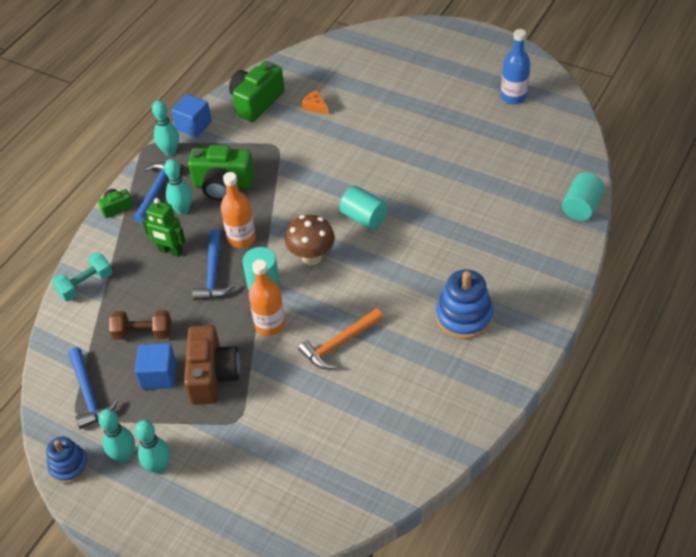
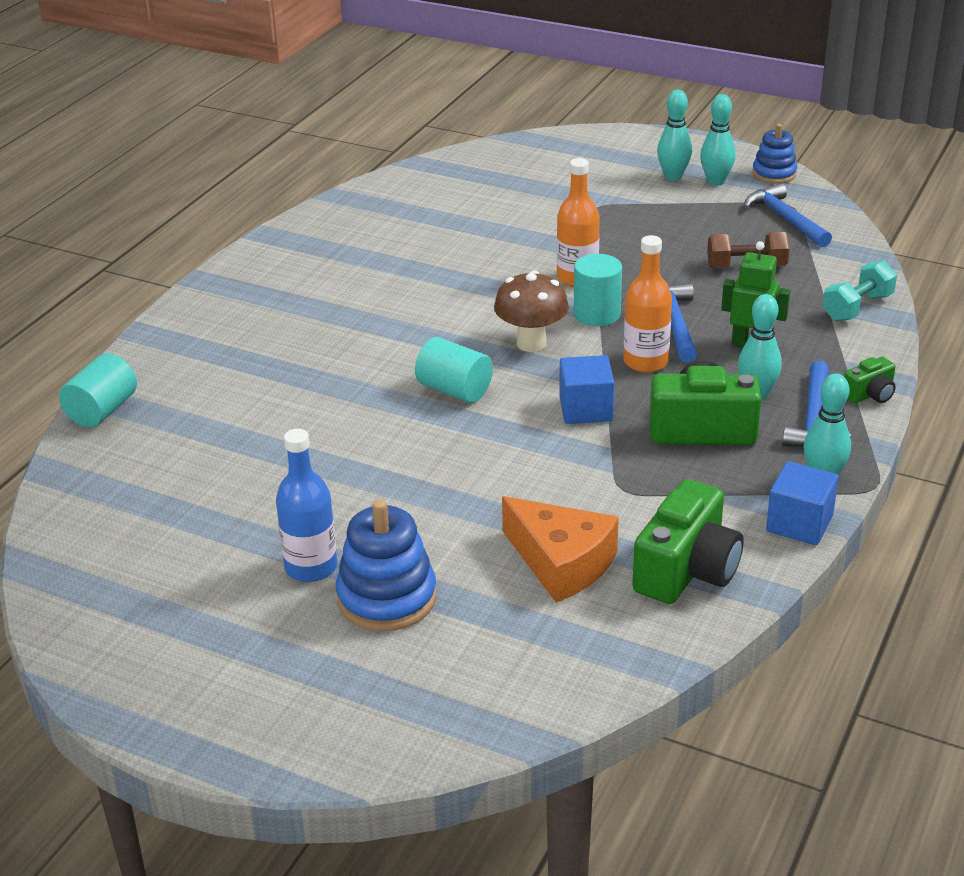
camera: 175 degrees right, 15 degrees down
blue cube [135,343,176,390] -> blue cube moved to [559,355,614,424]
brown camera [184,325,240,405] -> none
orange hammer [298,308,383,369] -> none
orange cheese [301,90,328,115] -> orange cheese [502,496,619,603], size x2.12
blue stacking toy [436,269,493,339] -> blue stacking toy moved to [336,500,437,631]
blue bottle [500,29,530,104] -> blue bottle moved to [276,429,337,582]

